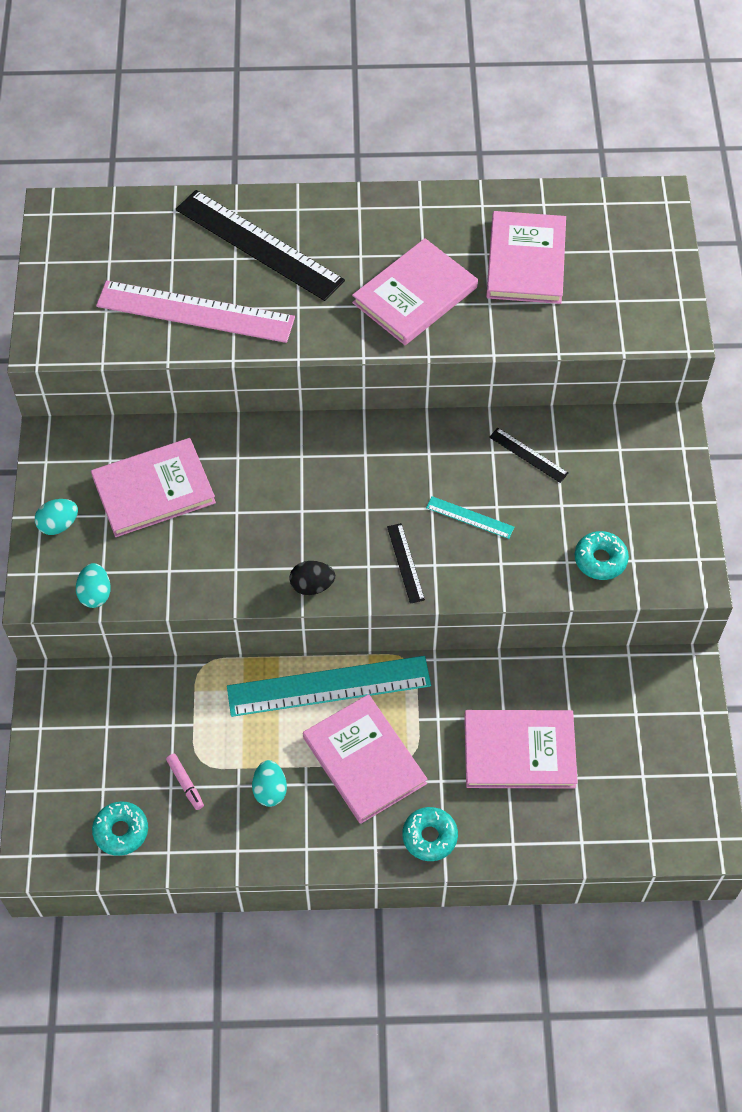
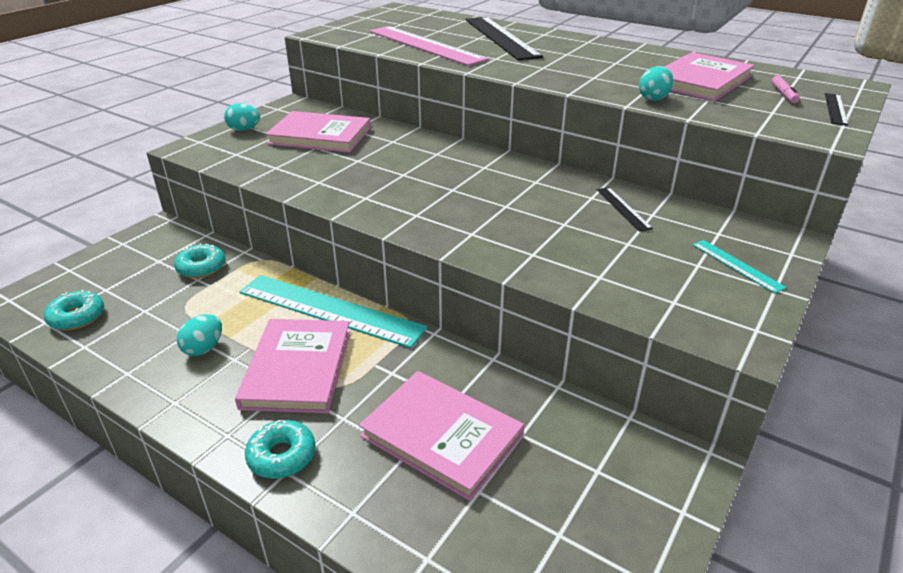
camera: 35 degrees right, 25 degrees down
turquoise egg [76,563,111,608] -> turquoise egg moved to [639,66,673,101]
pink marker [166,754,204,810] -> pink marker moved to [771,76,800,103]
black egg [290,561,335,595] -> none
pink book [352,238,478,345] -> none
black ruler [387,523,425,604] -> black ruler moved to [825,93,848,126]
turquoise ruler [426,496,514,539] -> turquoise ruler moved to [692,240,787,294]
turquoise donut [575,531,629,580] -> turquoise donut moved to [174,244,225,278]

